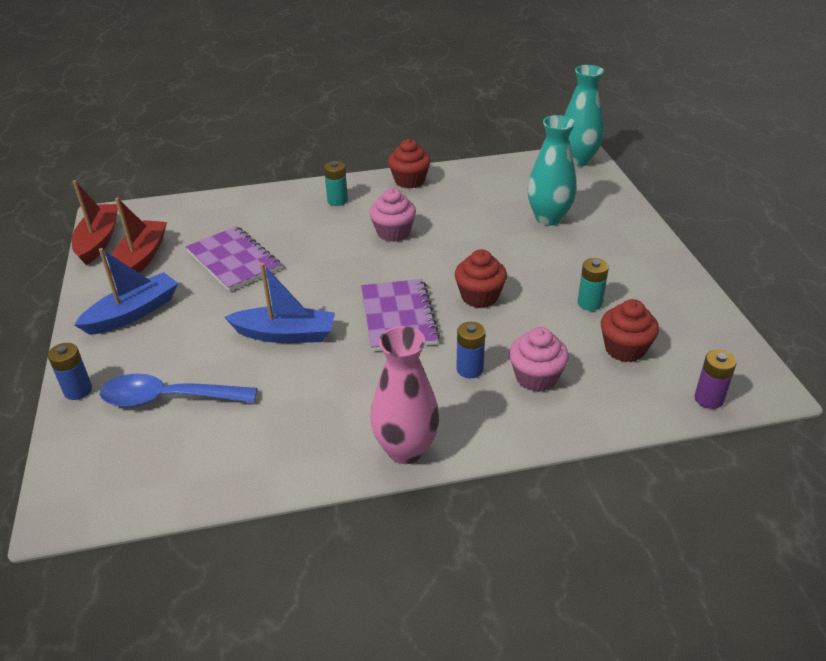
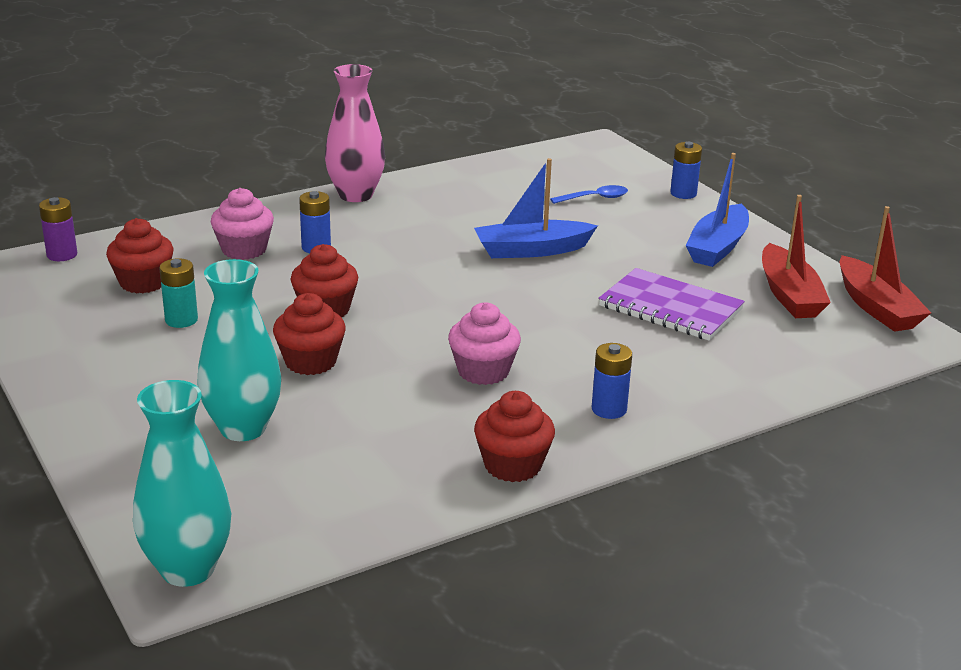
camera: 160 degrees right, 10 degrees down
blue spoon [100,373,257,407] -> blue spoon [550,185,628,204], size x0.54
turquoise battery [324,161,348,206] -> blue battery [592,343,632,419]
purple notebook [361,279,440,352] -> none
none -> red cupcake [273,293,346,375]

